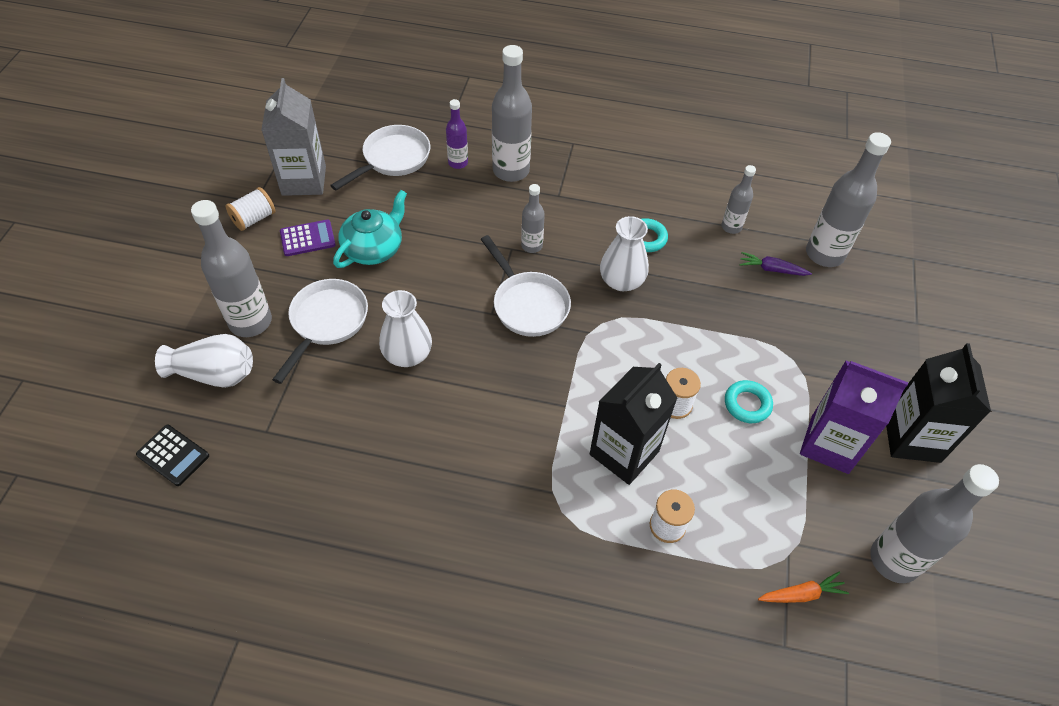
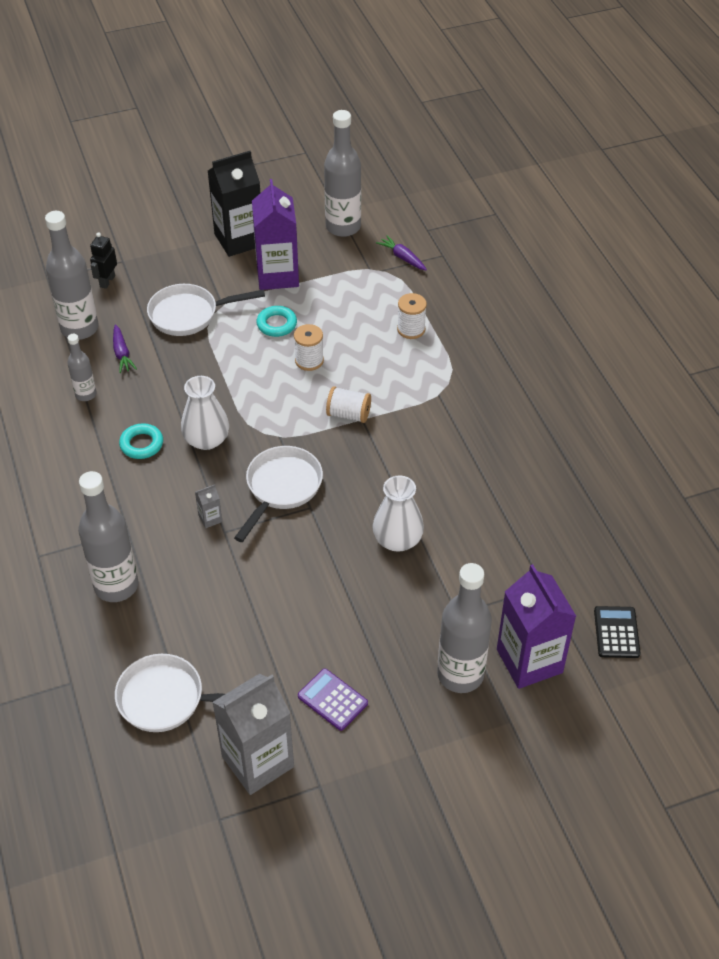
camera: 120 degrees left, 5 degrees down
white vase [155,334,253,388] -> purple carton [497,564,576,689]
white spool [226,187,275,231] -> white spool moved to [326,386,371,423]
white pan [272,279,368,384] -> white pan moved to [147,284,265,336]
turquoise teapot [333,190,407,268] -> none
purple bottle [446,99,468,169] -> none
grey bottle [521,184,545,253] -> grey carton [195,484,223,528]
black carton [590,363,677,485] -> none
orange carrot [758,572,849,603] -> purple carrot [376,235,427,270]
none -> black robot [90,232,117,289]

